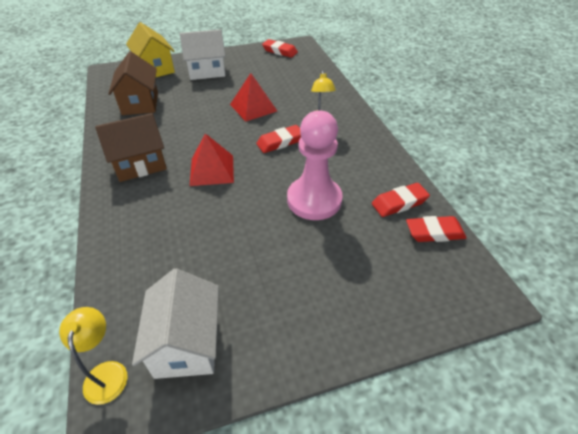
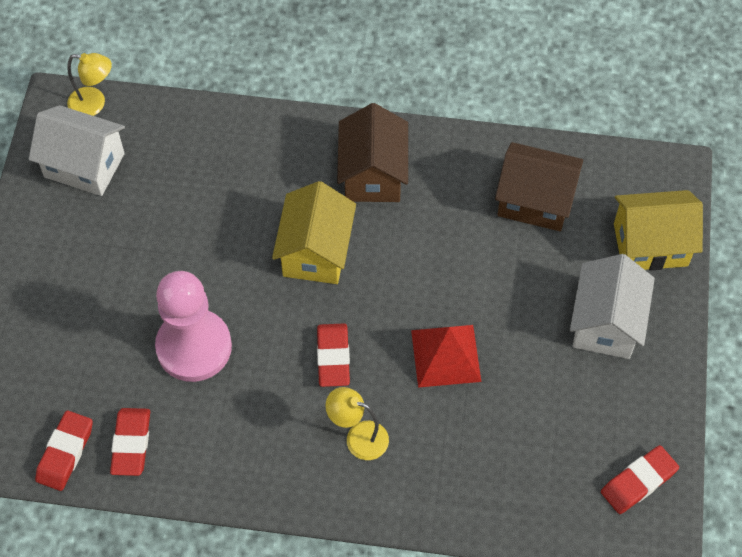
camera: 115 degrees right, 15 degrees up
red pyramid [190,133,234,186] -> yellow house [272,181,356,284]

